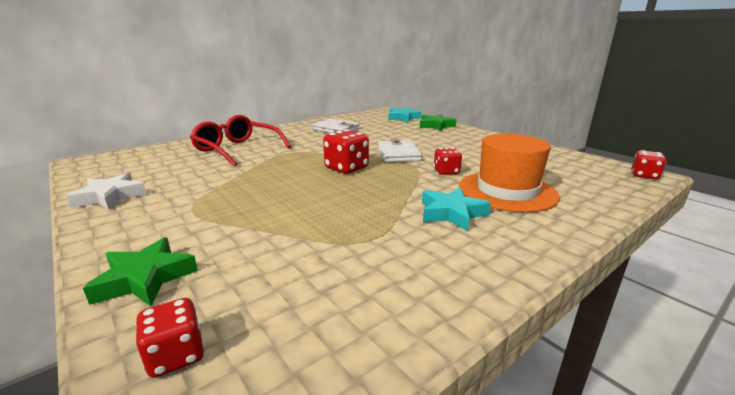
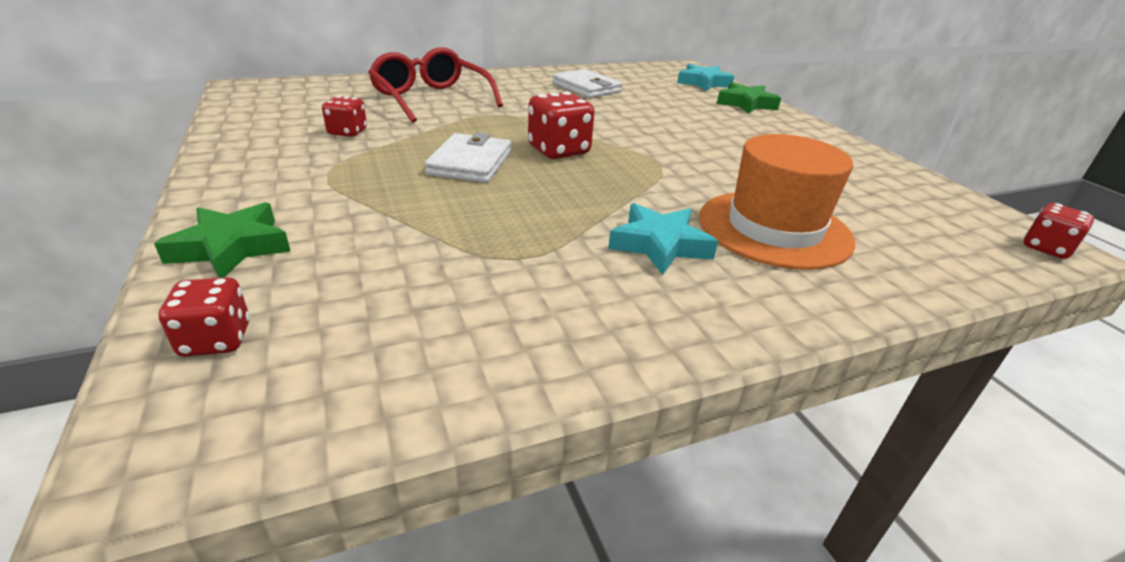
camera: 15 degrees right, 10 degrees up
white star [66,173,146,210] -> none
white wallet [378,139,422,162] -> white wallet moved to [424,132,511,183]
red dice [434,148,462,175] -> red dice moved to [322,96,367,137]

